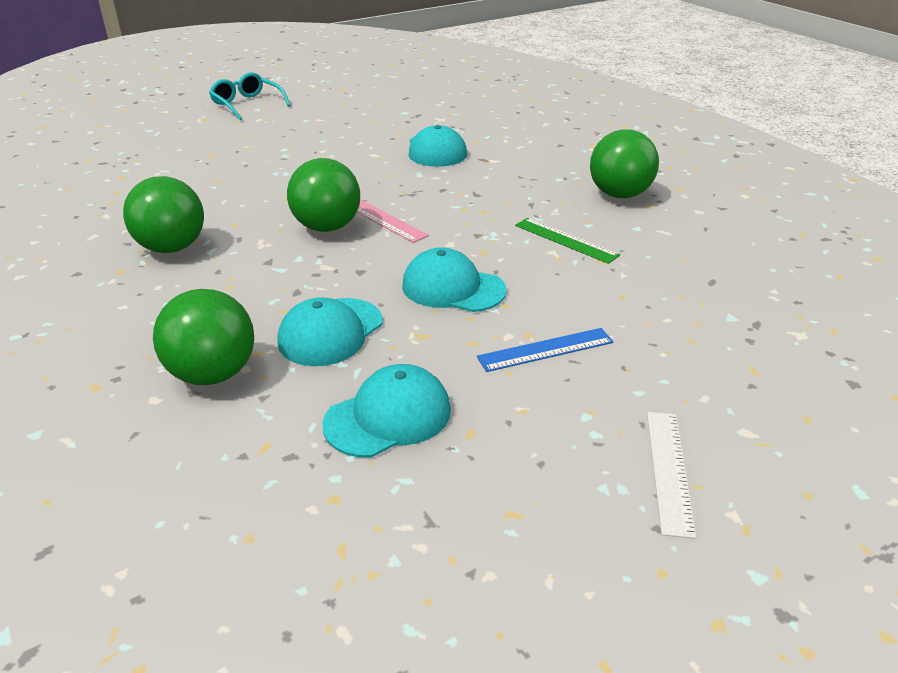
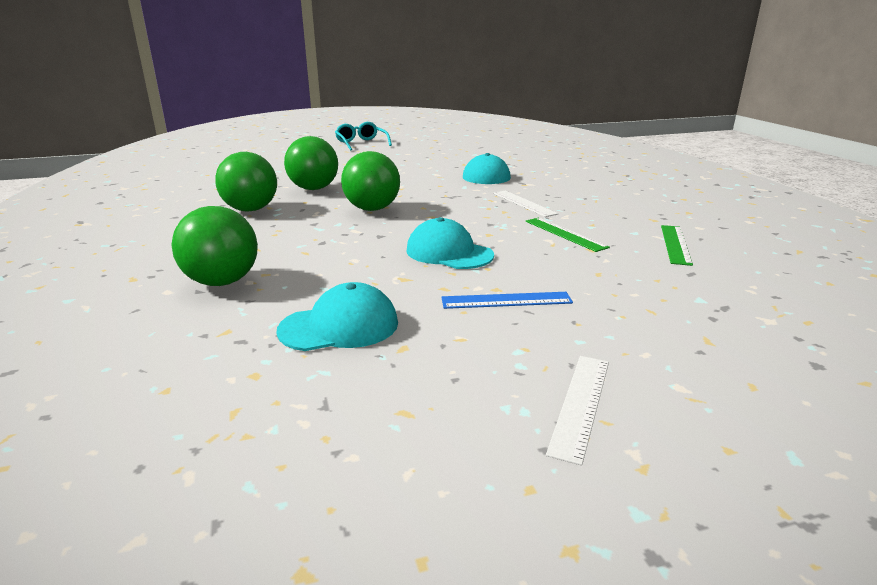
camera: 15 degrees right, 10 degrees down
turquoise cap [277,297,383,366] -> none
pink ruler [357,199,429,243] -> none
green ball [590,129,659,198] -> green ball moved to [284,136,338,190]
none -> white ruler [493,190,558,217]
none -> green ruler [661,225,693,266]

